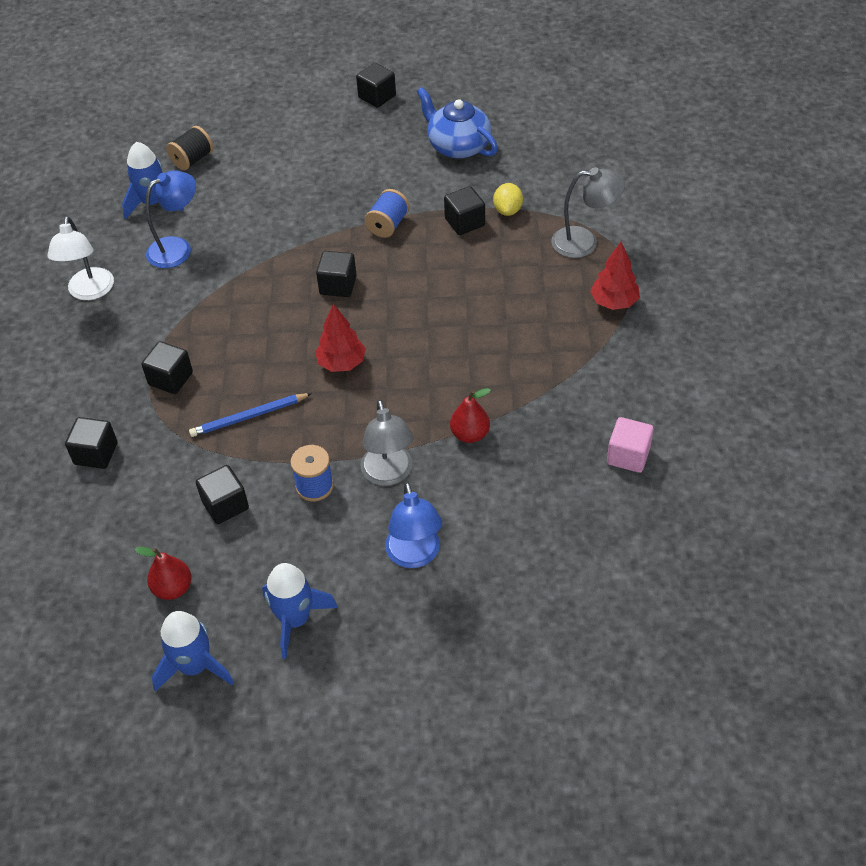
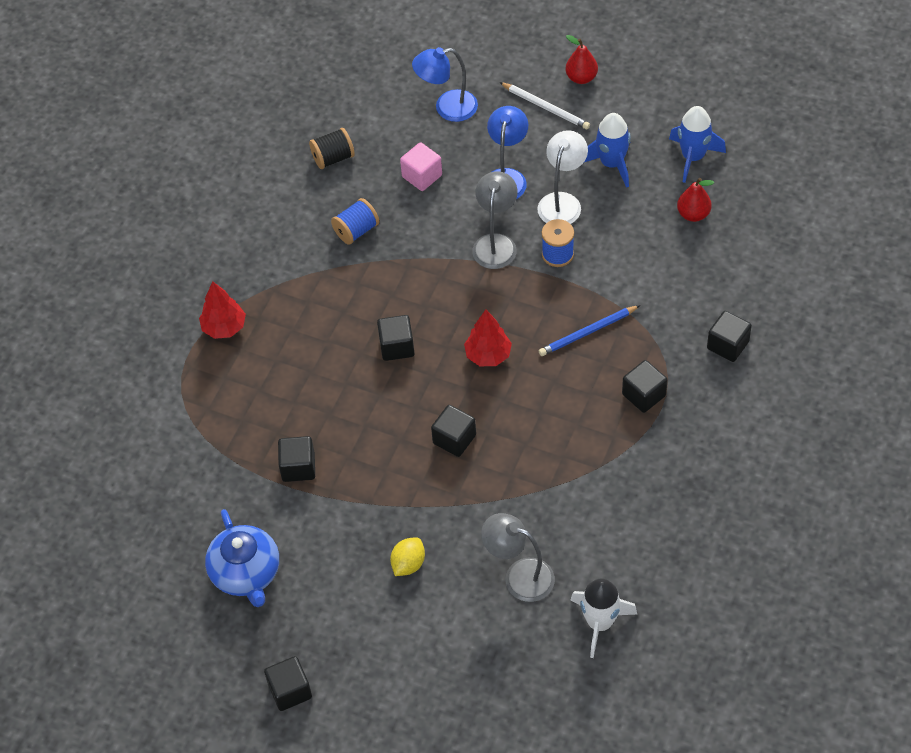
camera: 155 degrees left, 5 degrees up
white lamp [47,216,114,300] -> white lamp moved to [537,130,588,224]
blue rocket [122,142,184,219] -> white rocket [570,579,638,658]
blue lamp [146,170,196,268] -> blue lamp moved to [412,47,478,122]
black spool [166,126,213,170] -> black spool moved to [309,128,355,169]
blue pencil [189,393,312,437] -> blue pencil turned 150 degrees clockwise [539,305,640,356]
black cube [196,465,249,524] -> black cube moved to [377,315,415,361]
blue spool [364,189,410,238] -> blue spool moved to [331,198,379,245]
red pear [450,388,491,443] -> red pear moved to [566,35,598,84]
yellow lemon [493,183,523,216] -> yellow lemon moved to [390,537,425,576]
grey lamp [551,167,625,258] -> grey lamp moved to [481,513,555,602]
pink cube [607,417,654,473] -> pink cube moved to [400,142,442,191]
none -> white pencil [499,82,590,129]

